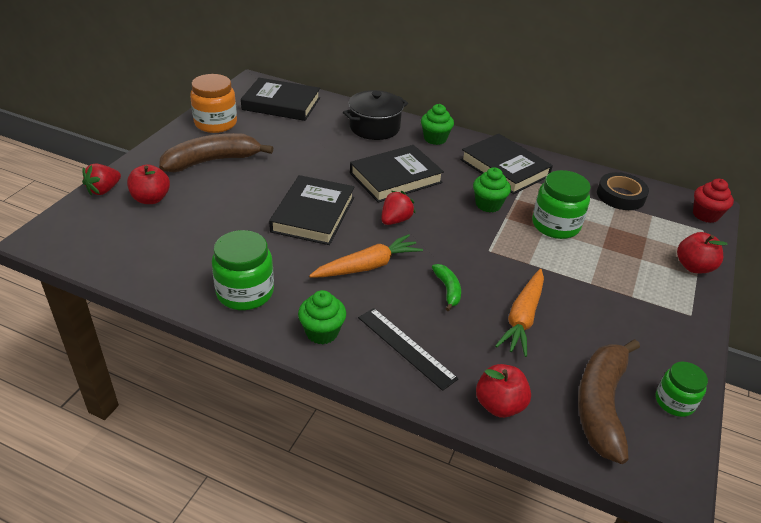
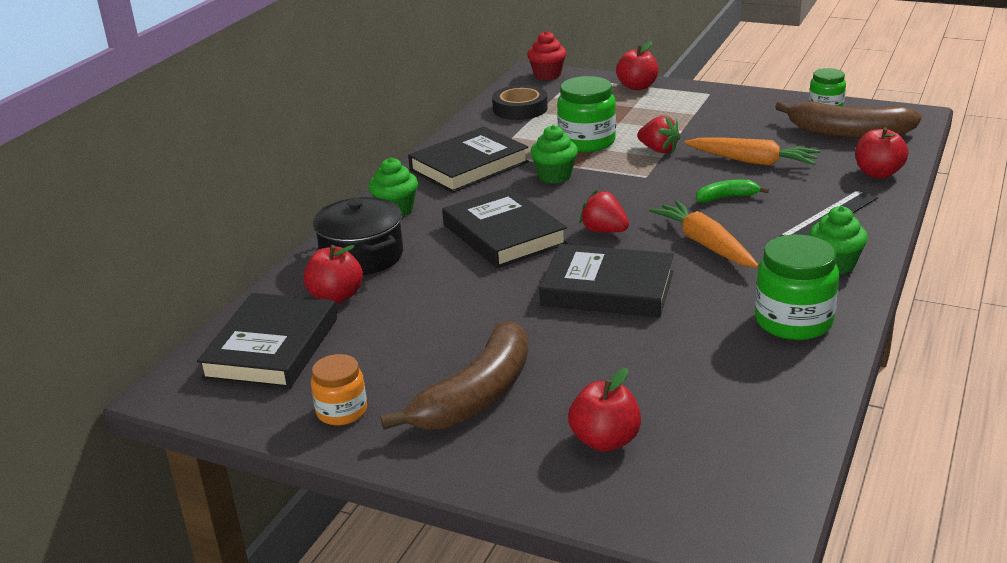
camera: 85 degrees left, 10 degrees down
red strawberry [82,163,121,195] -> red strawberry moved to [637,115,681,153]
brown banana [159,133,273,172] -> brown banana turned 120 degrees counterclockwise [380,321,528,430]
orange jar [190,74,237,133] -> orange jar [311,354,367,425], size x0.62
none -> red apple [304,245,363,303]

